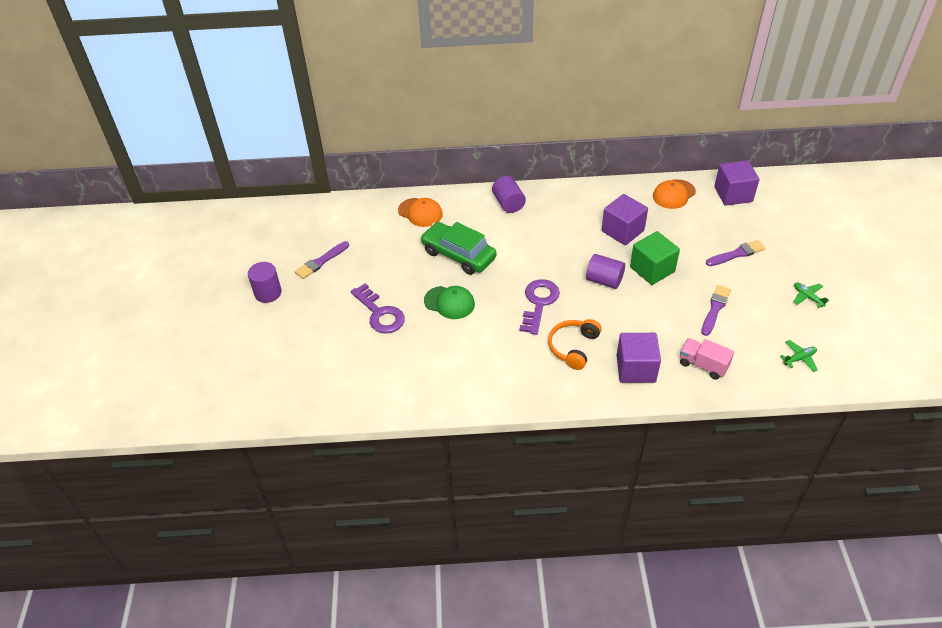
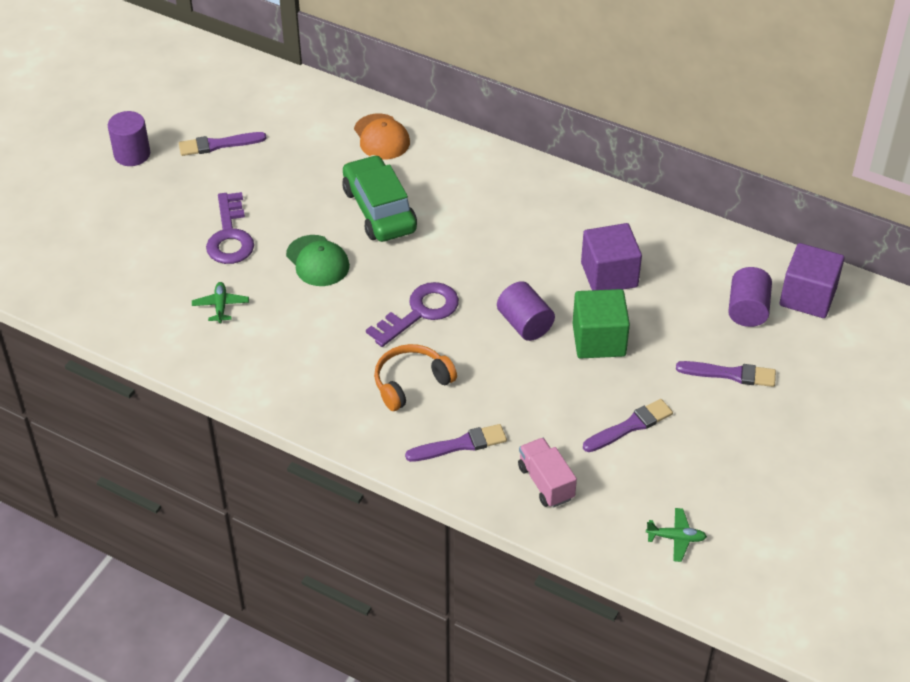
camera: 30 degrees right, 0 degrees up
purple cylinder [492,176,526,213] -> purple cylinder moved to [728,267,772,327]
purple cube [617,333,661,383] -> purple brush [405,424,507,462]
orange cap [653,179,696,209] -> none
green plane [793,283,829,308] -> green plane moved to [192,282,249,324]

